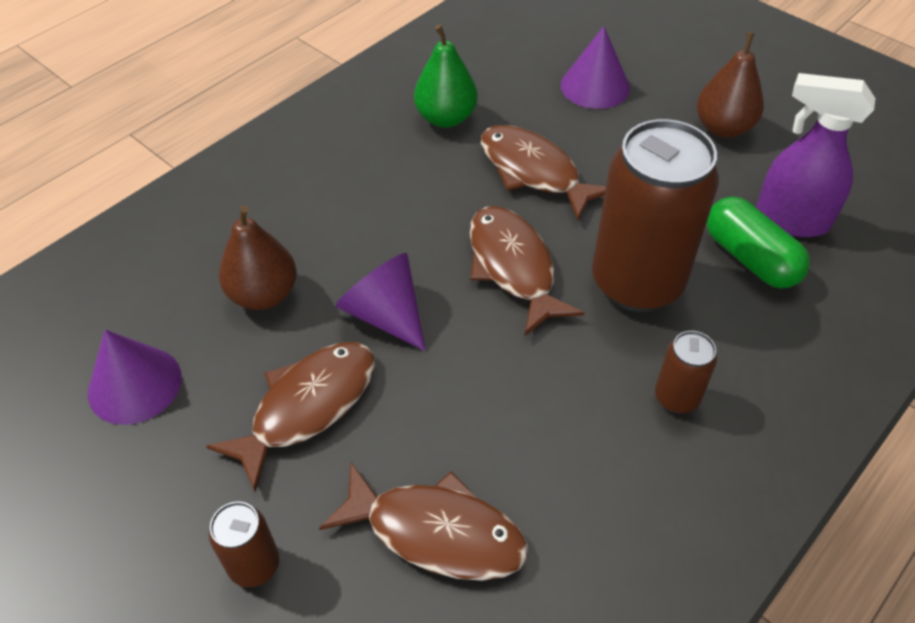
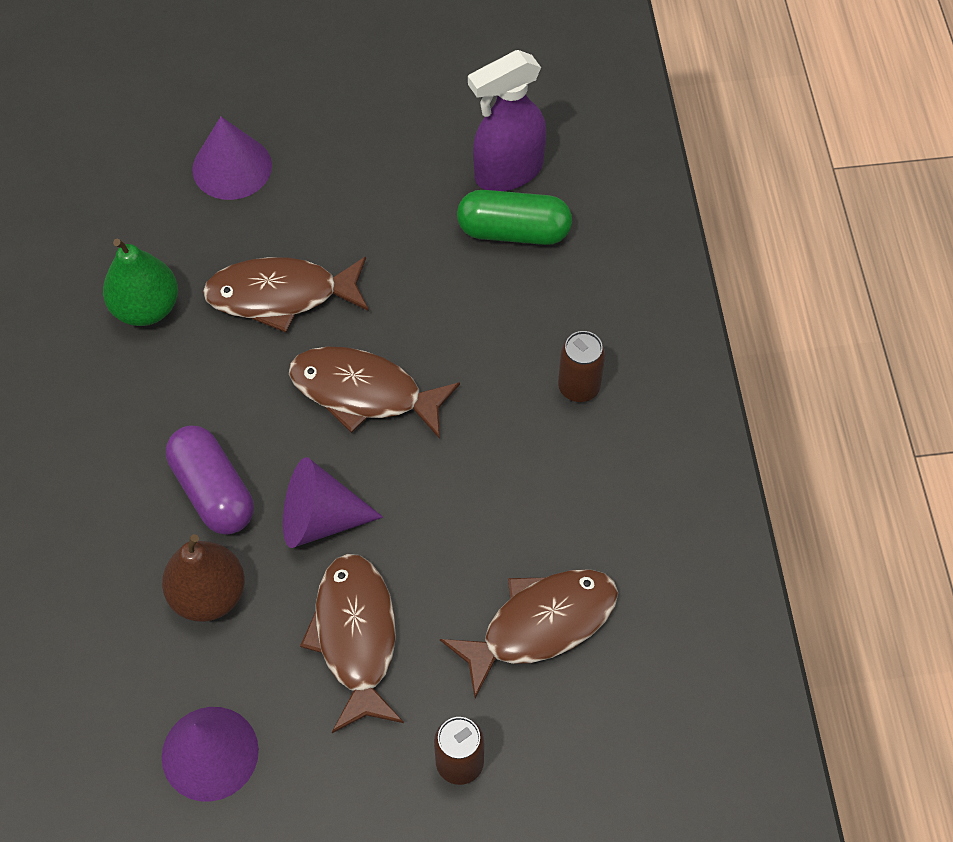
camera: 50 degrees left, 10 degrees up
brown can [592,119,719,312] -> none
brown pear [697,32,764,138] -> none
none -> purple capsule [166,426,254,535]

